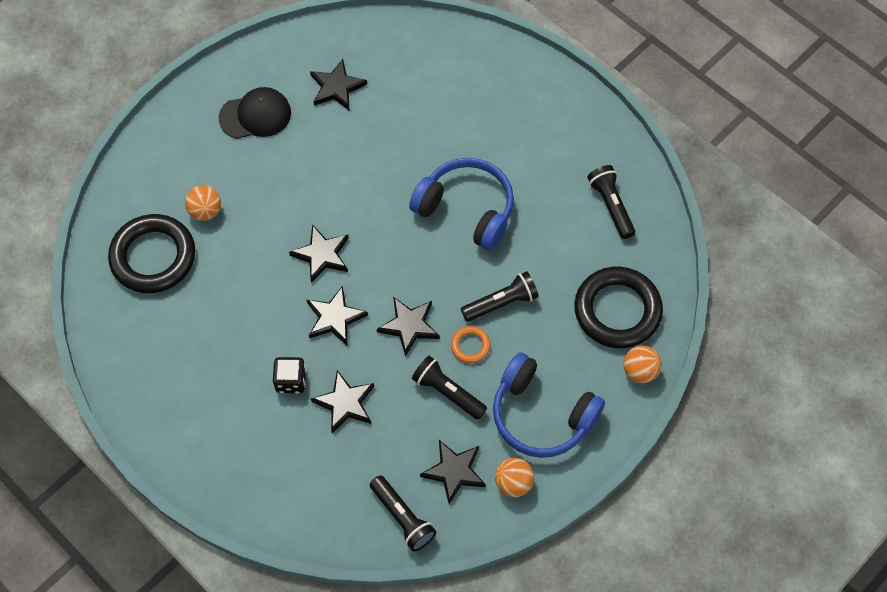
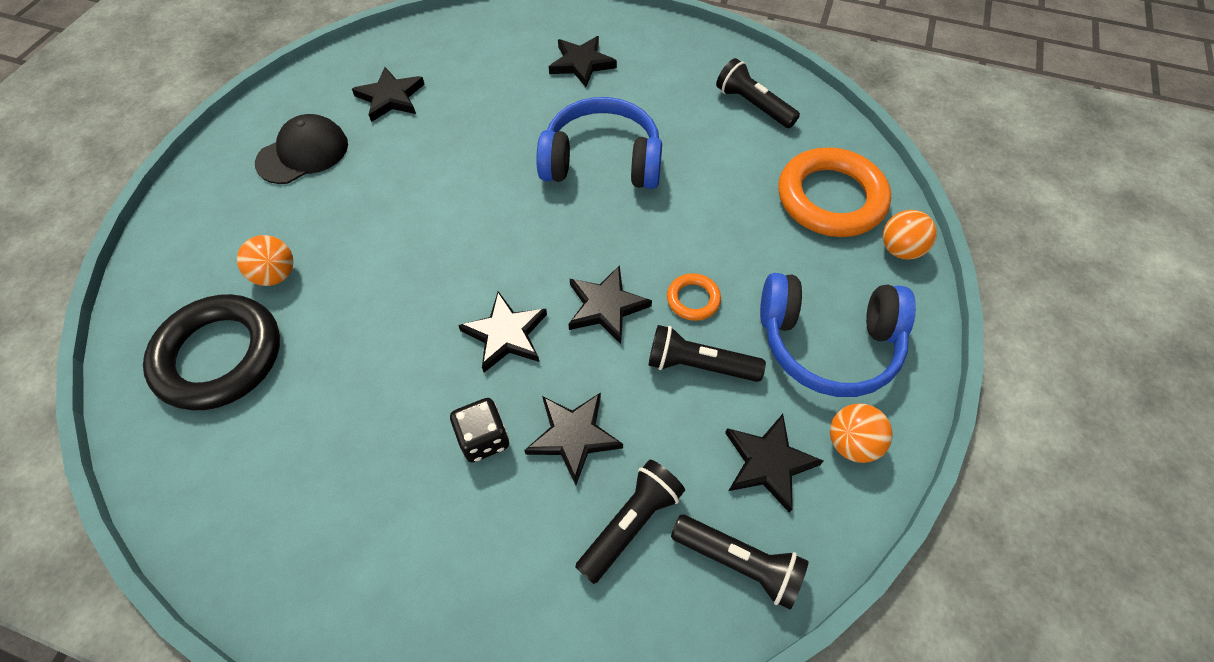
camera: 25 degrees left, 5 degrees down
black star [289,224,349,283] -> black star moved to [549,36,617,87]
black flashlight [461,271,539,322] -> black flashlight moved to [575,460,685,584]
black ring [574,267,663,348] -> orange ring [779,148,891,237]

